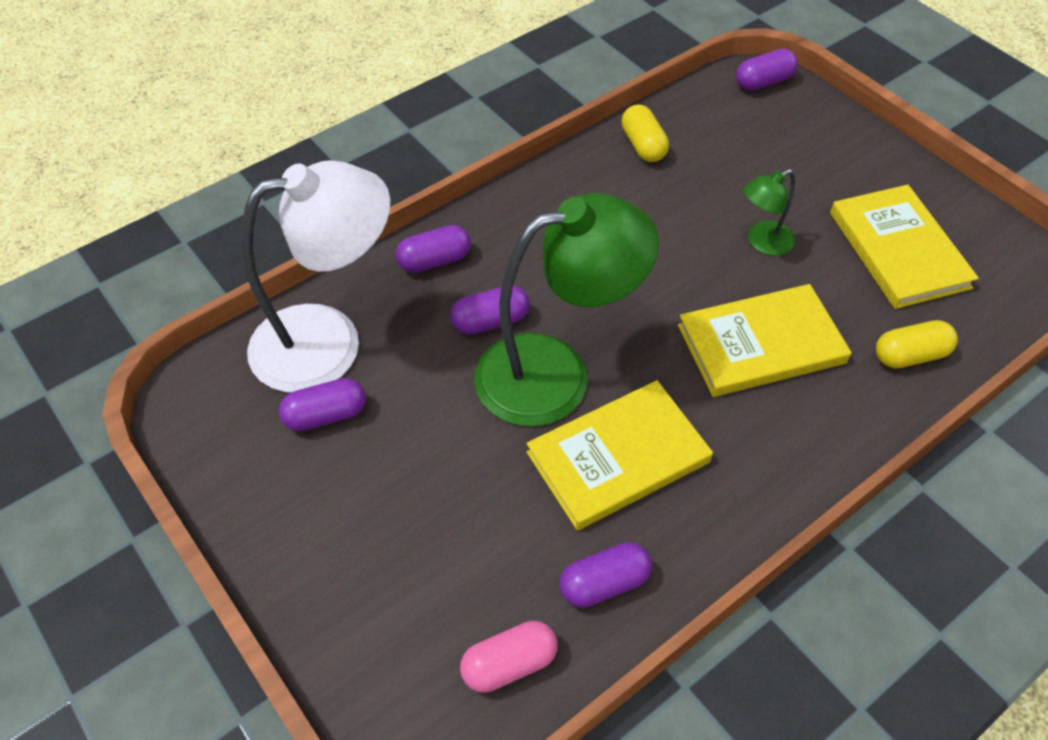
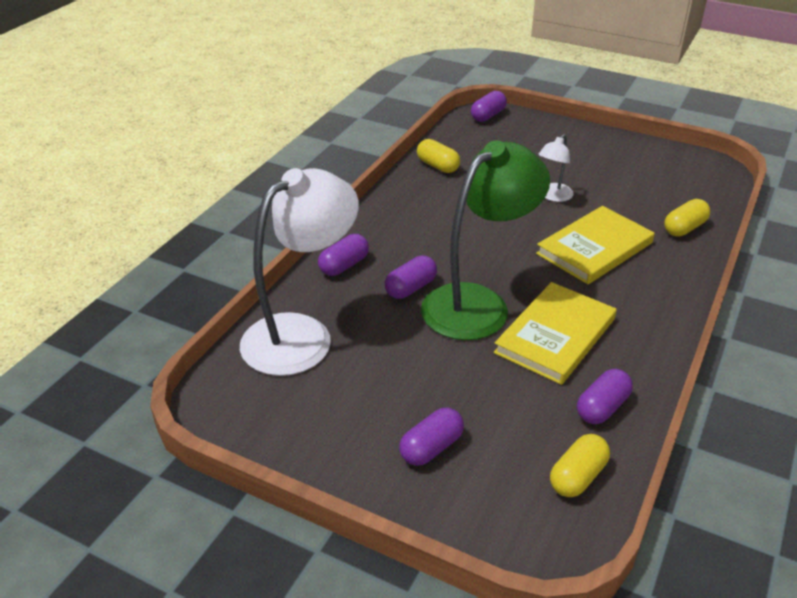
camera: 25 degrees left, 15 degrees down
purple capsule [279,378,366,431] -> purple capsule moved to [399,407,464,466]
pink capsule [460,621,558,693] -> yellow capsule [550,434,610,497]
green lamp [744,169,795,256] -> white lamp [538,134,573,202]
yellow book [830,185,979,309] -> none

